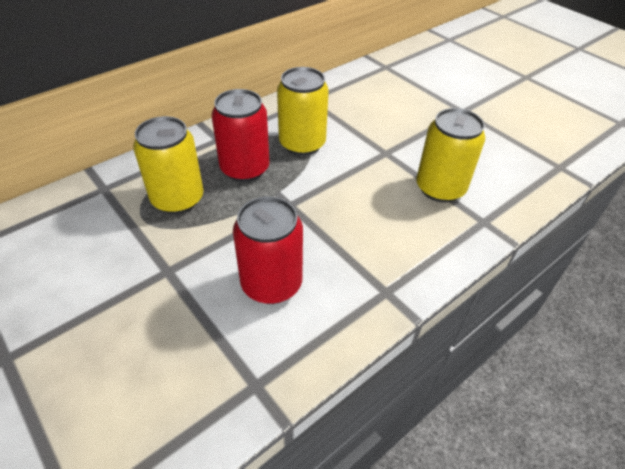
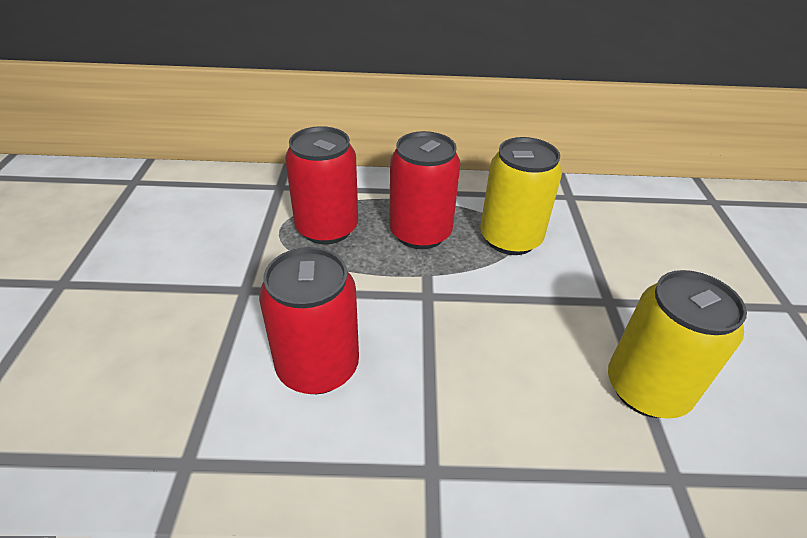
camera: 40 degrees right, 5 degrees down
yellow can [133,116,204,214] -> red can [285,126,358,244]

